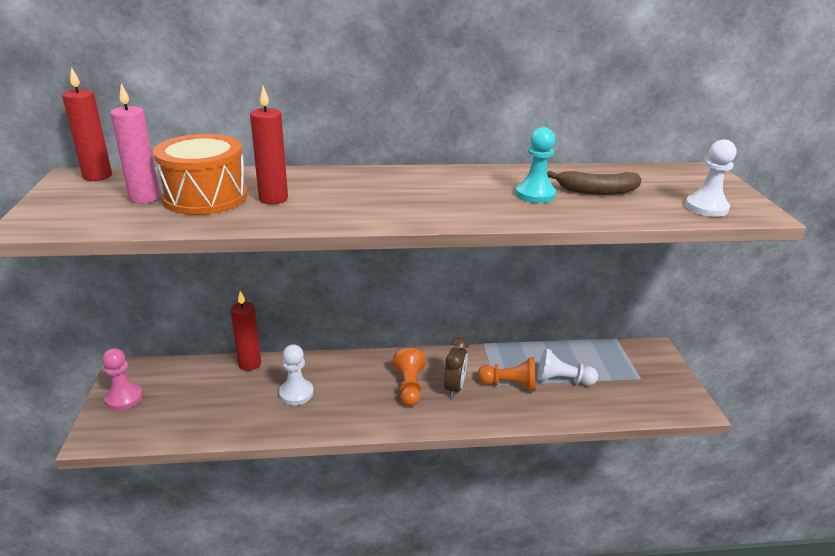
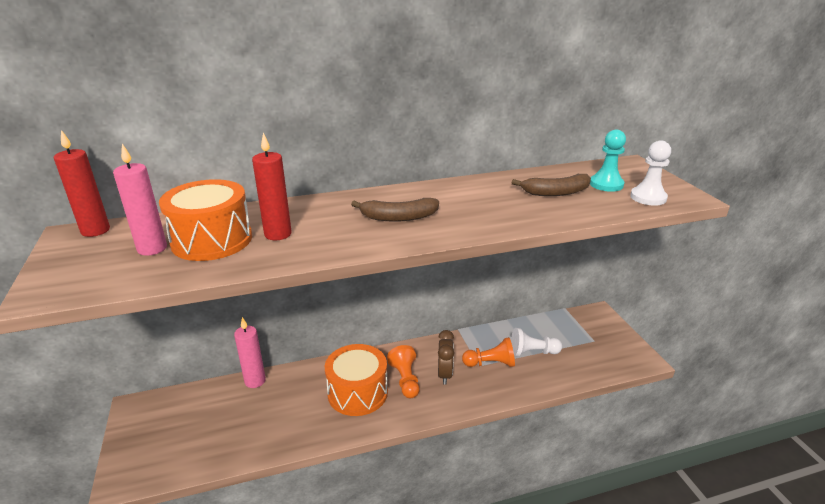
camera: 10 degrees left, 0 degrees up
pink pawn [102,348,143,410] -> none
red candle [231,291,261,371] -> pink candle [234,317,266,388]
white pawn [279,344,314,405] -> none
turquoise pawn [515,127,556,203] -> turquoise pawn moved to [590,130,626,192]
none -> orange drum [325,344,388,416]
none -> brown banana [351,198,439,222]

